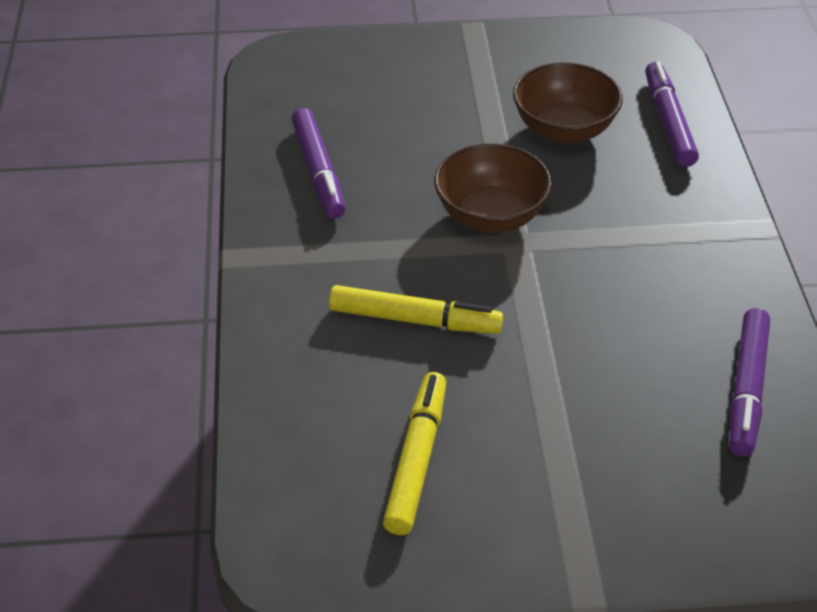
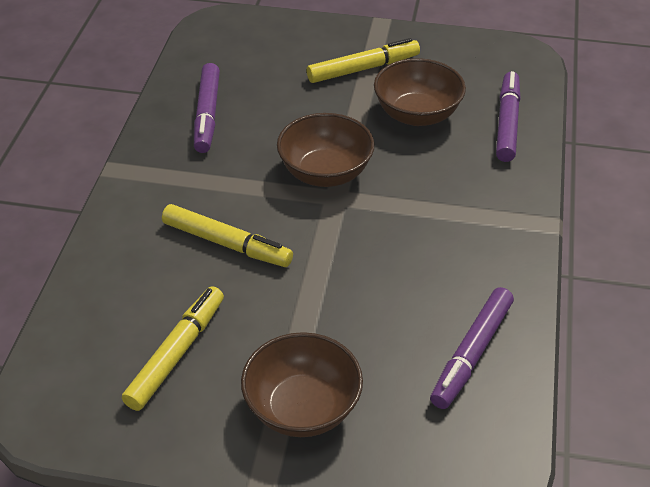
camera: 15 degrees right, 0 degrees up
none -> brown bowl [241,332,363,437]
none -> yellow marker [307,38,420,83]

